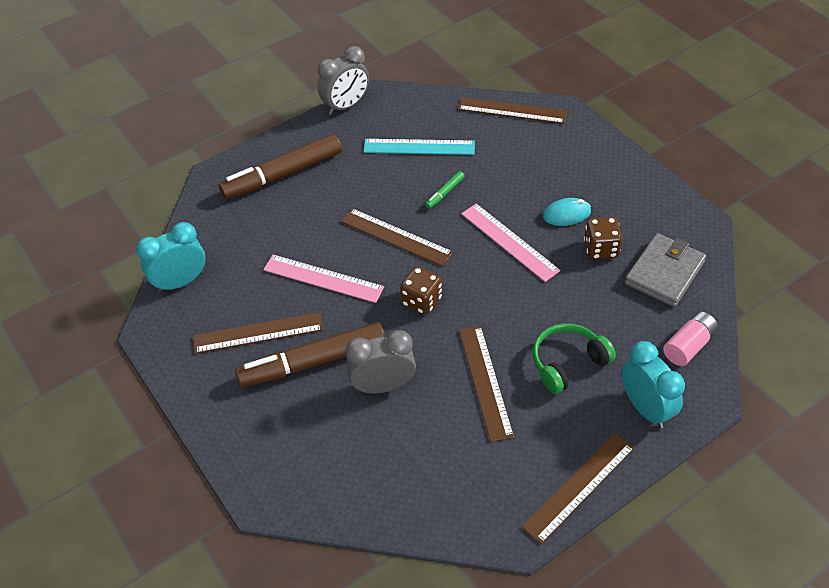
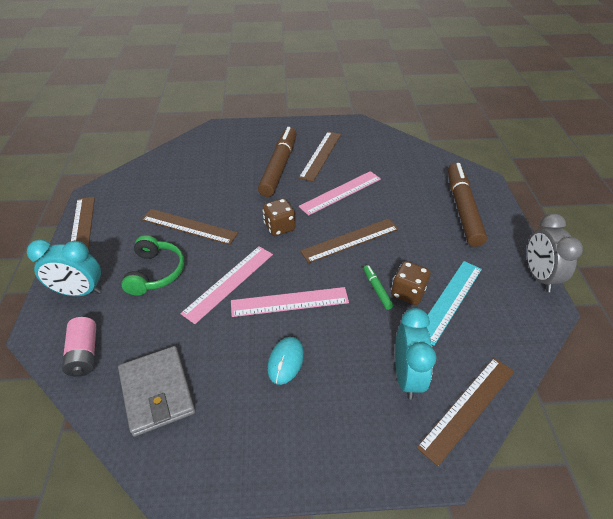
camera: 120 degrees right, 5 degrees down
turquoise clock [136,222,205,293] -> turquoise clock moved to [395,308,436,399]
grey clock [345,330,416,393] -> none
brown dice [584,217,622,259] -> brown dice moved to [391,261,431,305]
none -> pink ruler [180,246,273,324]

